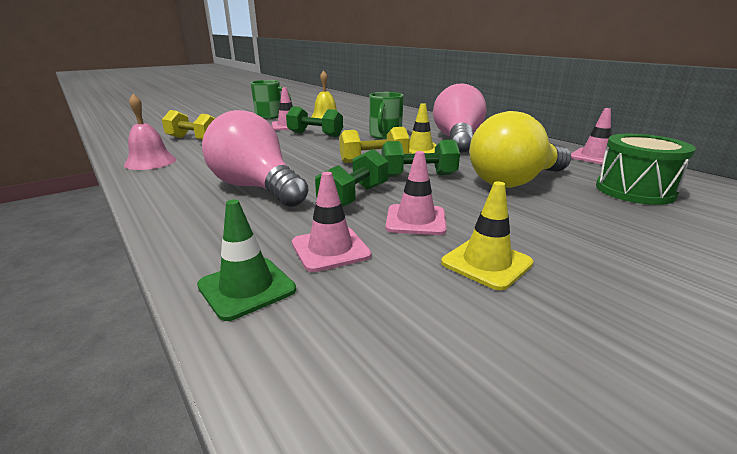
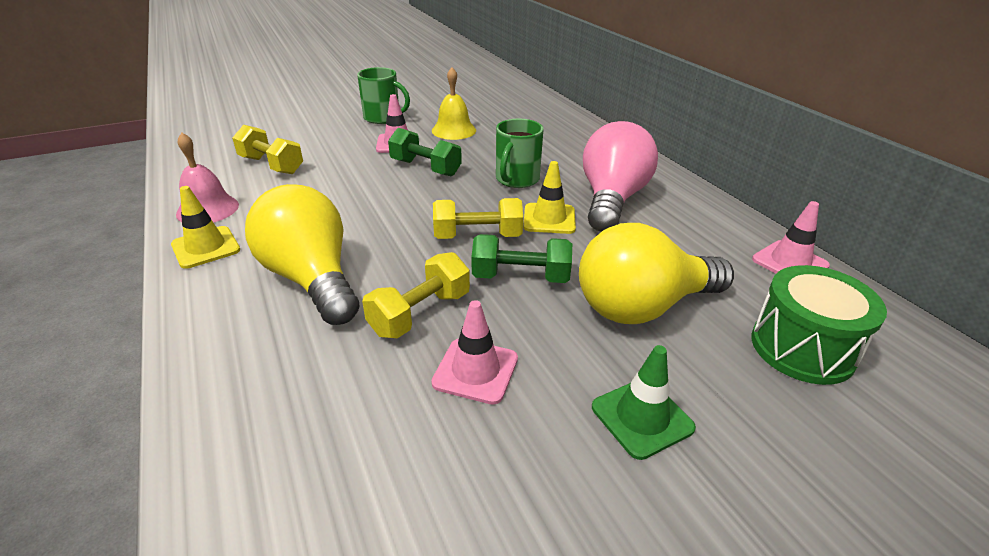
camera: 10 degrees right, 10 degrees up
green traffic cone [197,199,296,321] -> green traffic cone moved to [592,345,696,460]
pink light bulb [202,110,308,207] -> yellow light bulb [245,184,359,325]
pink traffic cone [292,172,371,272] -> none
green dumbbell [315,149,389,207] -> yellow dumbbell [362,252,470,338]
yellow traffic cone [441,181,534,290] -> yellow traffic cone moved to [171,186,240,269]

